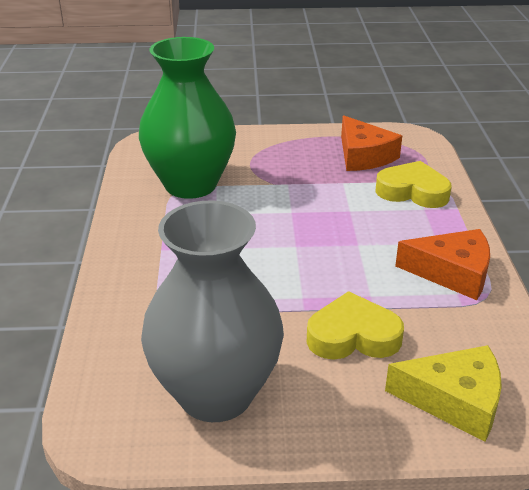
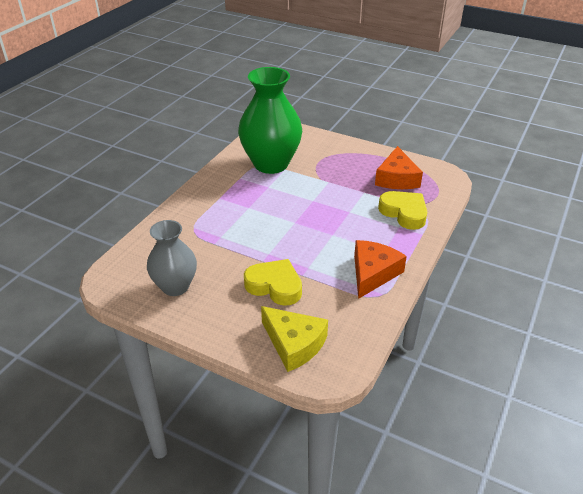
camera: 30 degrees right, 5 degrees up
grey vase [141,200,284,422] -> grey vase [147,220,197,296], size x0.61
orange cheese [395,229,490,300] -> orange cheese turned 105 degrees counterclockwise [354,240,407,299]

